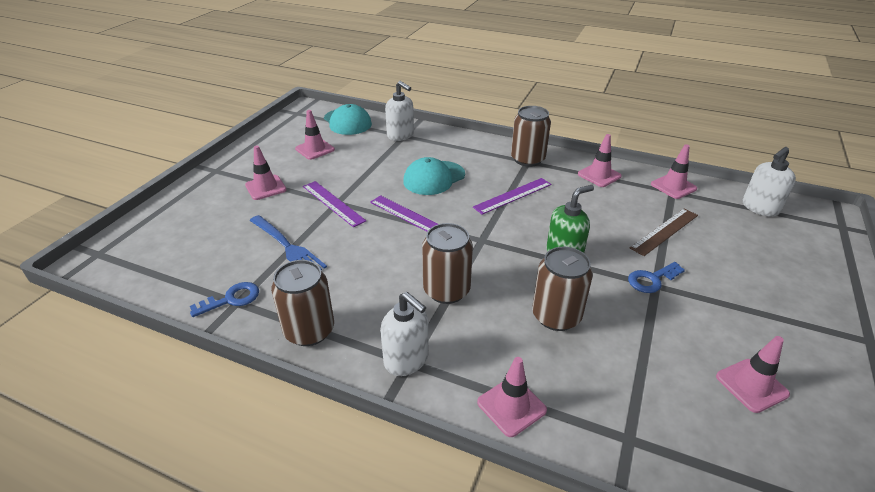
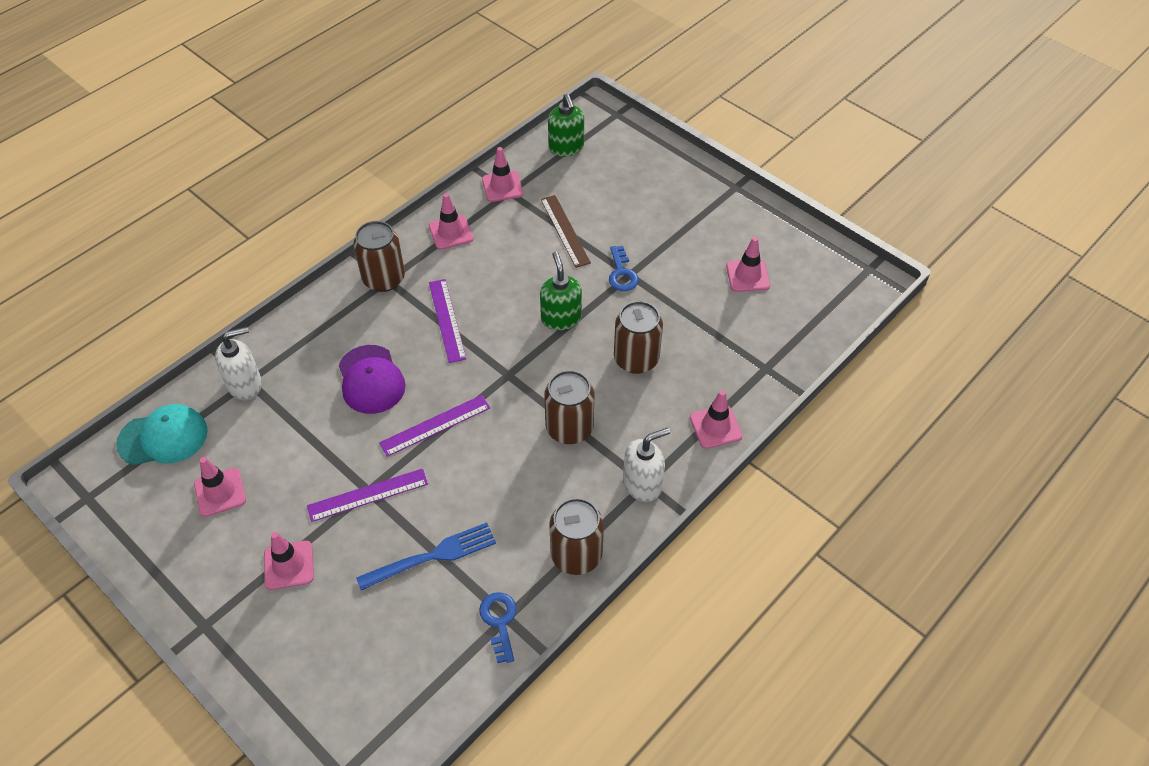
camera: 70 degrees left, 15 degrees up
turquoise cap [403,157,465,195] -> purple cap [339,345,406,414]
white soap dispenser [743,147,796,216] -> green soap dispenser [548,94,584,157]

